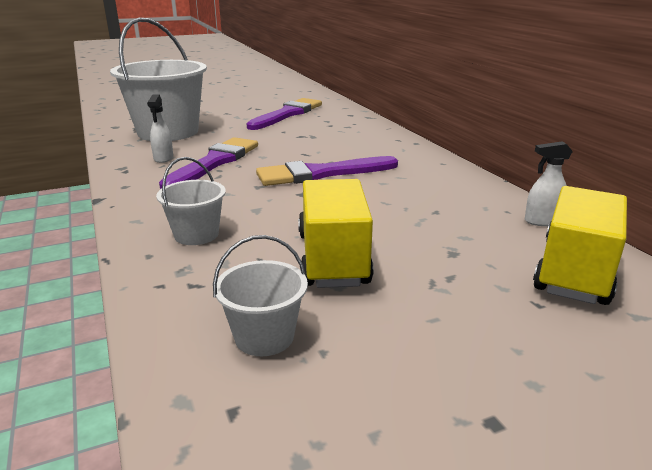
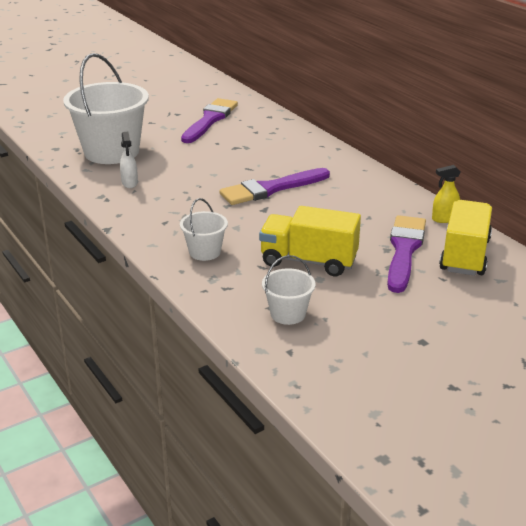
camera: 10 degrees left, 5 degrees up
purple brush [159,137,258,189] -> purple brush moved to [387,215,426,293]
yellow truck [298,179,374,288] -> yellow truck turned 60 degrees counterclockwise [259,206,361,276]
white spray bottle [525,141,573,226] -> yellow spray bottle [432,165,461,223]

